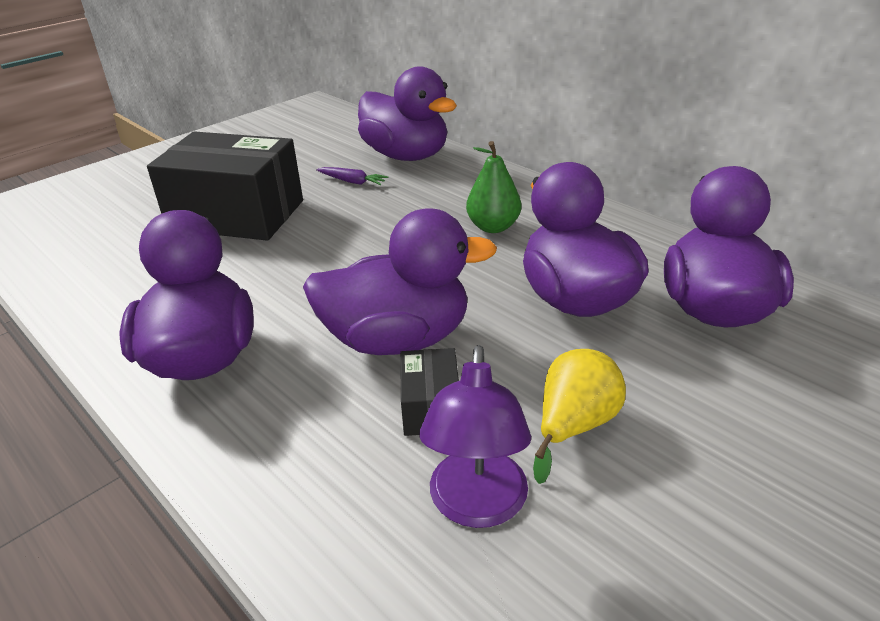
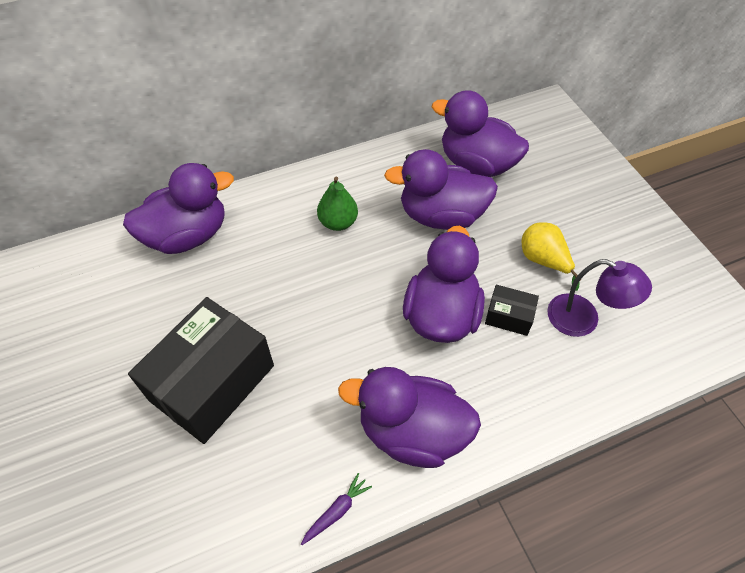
camera: 70 degrees left, 20 degrees up
purple carrot [316,167,388,185] -> purple carrot moved to [301,473,372,545]

